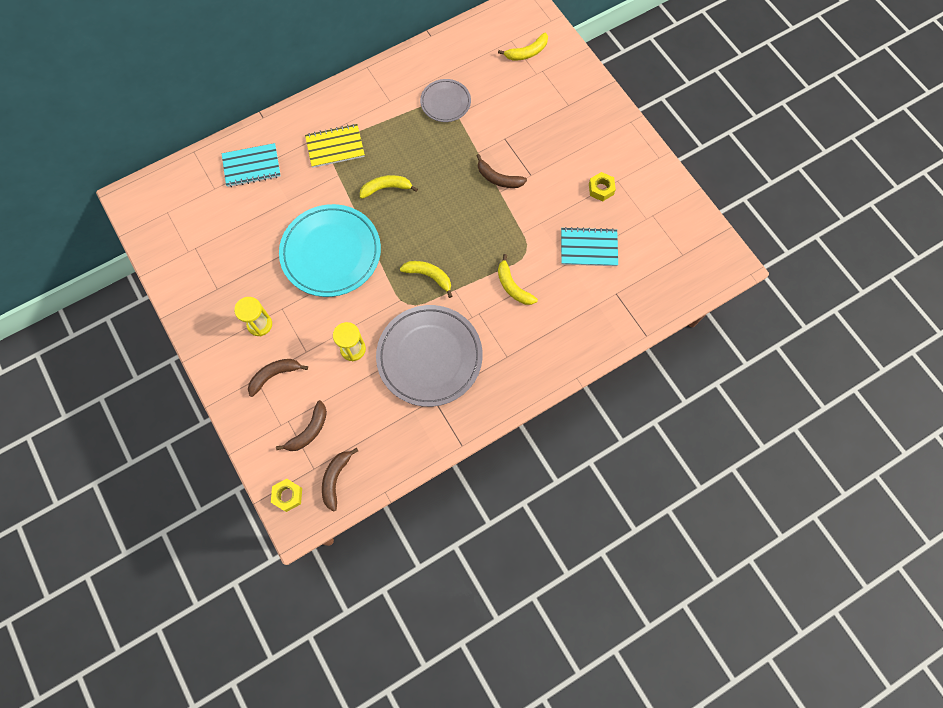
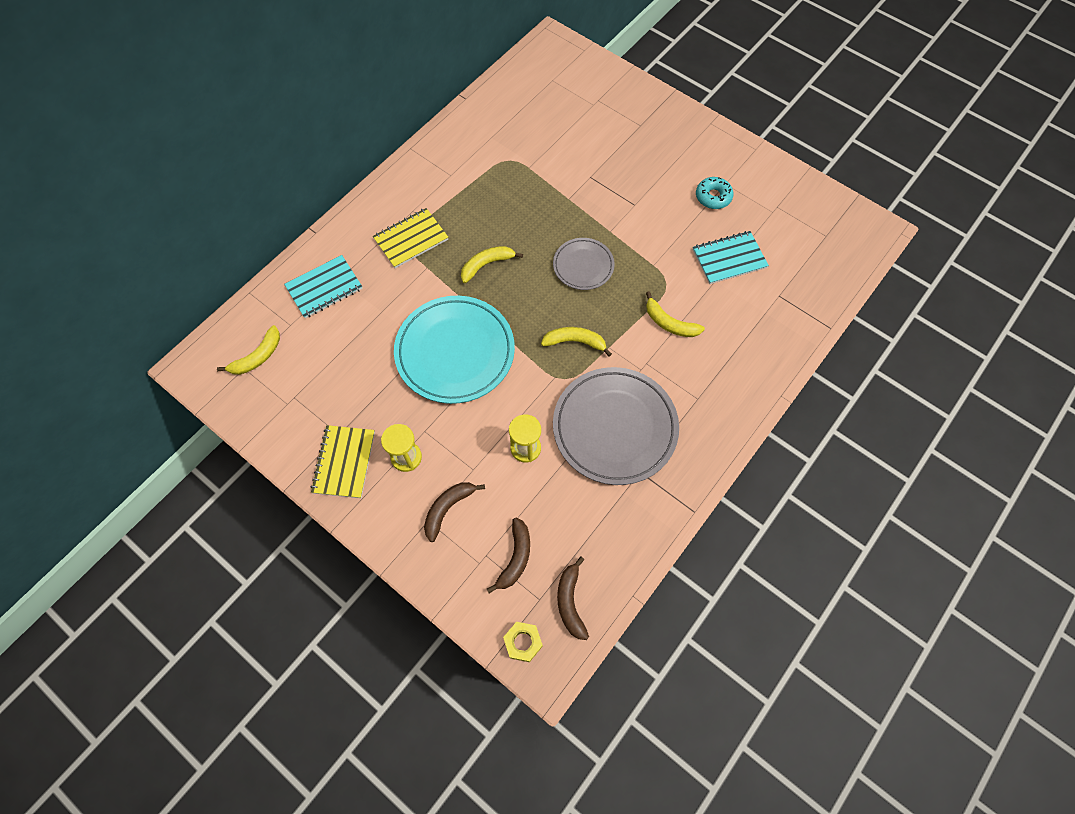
camera: 20 degrees left, 5 degrees down
grey plate [420,79,471,122] -> grey plate moved to [553,238,615,290]
brown banana [476,154,527,188] -> none
yellow banana [498,33,548,61] -> yellow banana moved to [217,325,280,375]
yellow nut [589,172,616,201] -> turquoise donut [696,177,733,209]
none -> yellow notebook [311,425,375,498]

